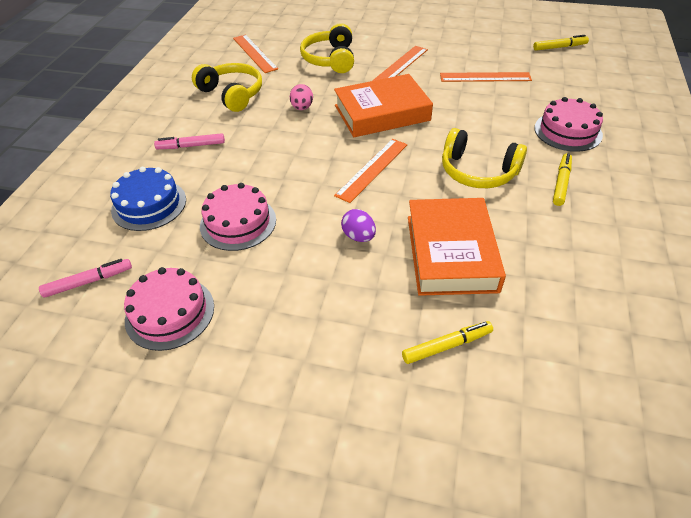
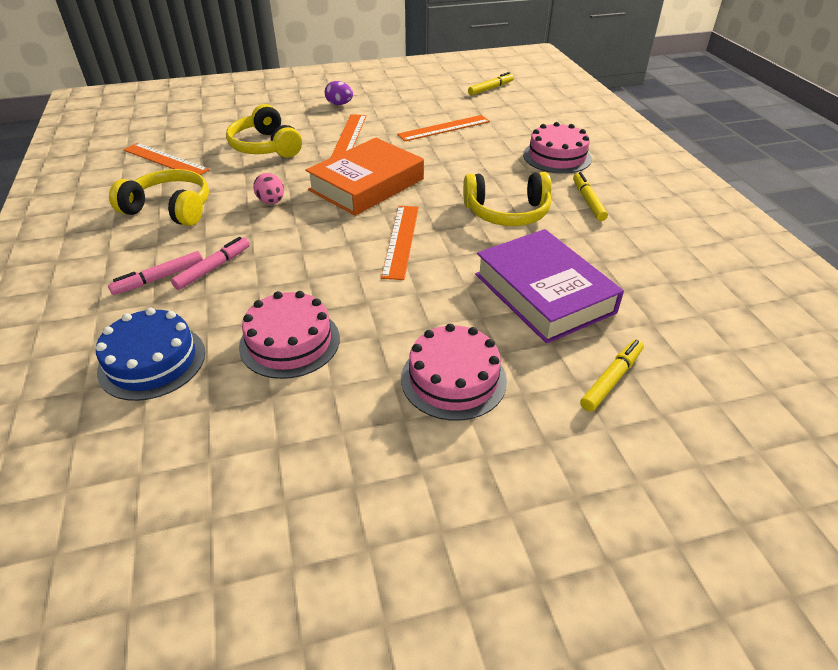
camera: 30 degrees left, 5 degrees down
pink marker [39,259,132,298] -> pink marker moved to [171,237,250,290]
pink cake [124,267,214,351] -> pink cake moved to [401,324,507,421]
purple egg [341,209,376,242] -> purple egg moved to [325,81,353,105]
orange book [408,198,506,296] -> purple book [475,229,624,344]

